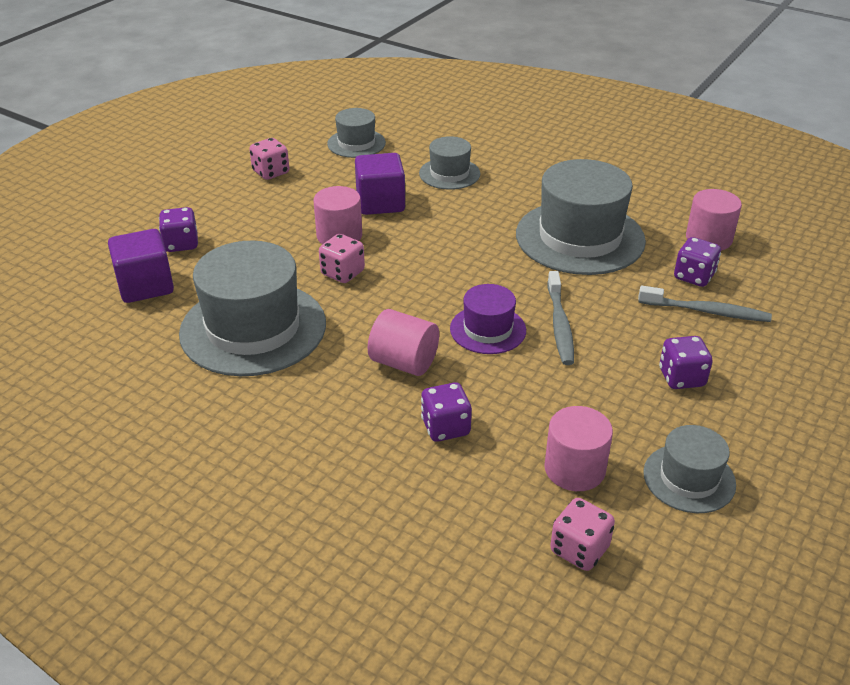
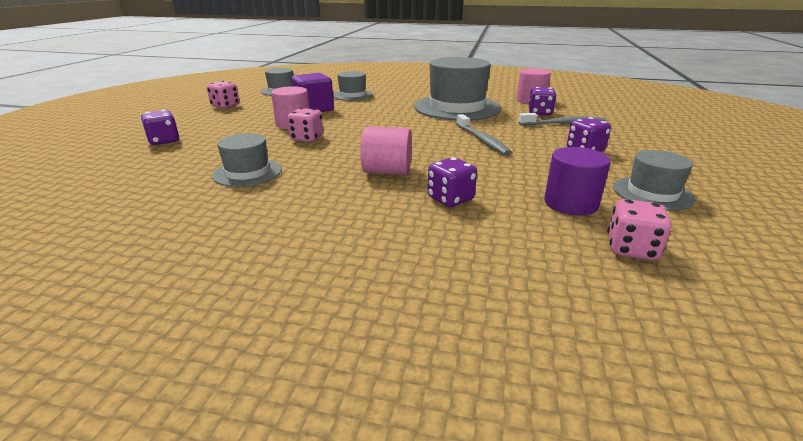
camera: 20 degrees left, 10 degrees down
purple cube [108,229,174,303] -> none
grey hat [179,241,326,376] -> grey hat [212,133,282,187], size x0.52
purple hat [450,284,526,354] -> none
pink cylinder [544,406,613,491] -> purple cylinder [544,147,611,215]

